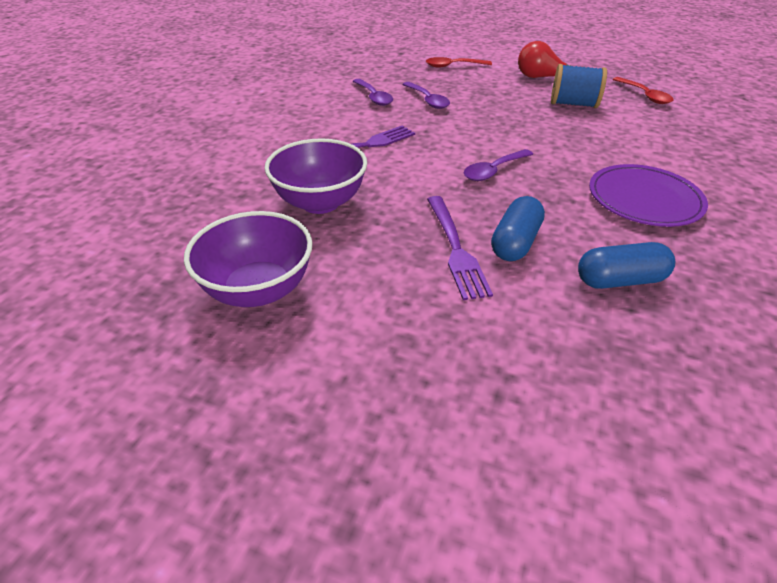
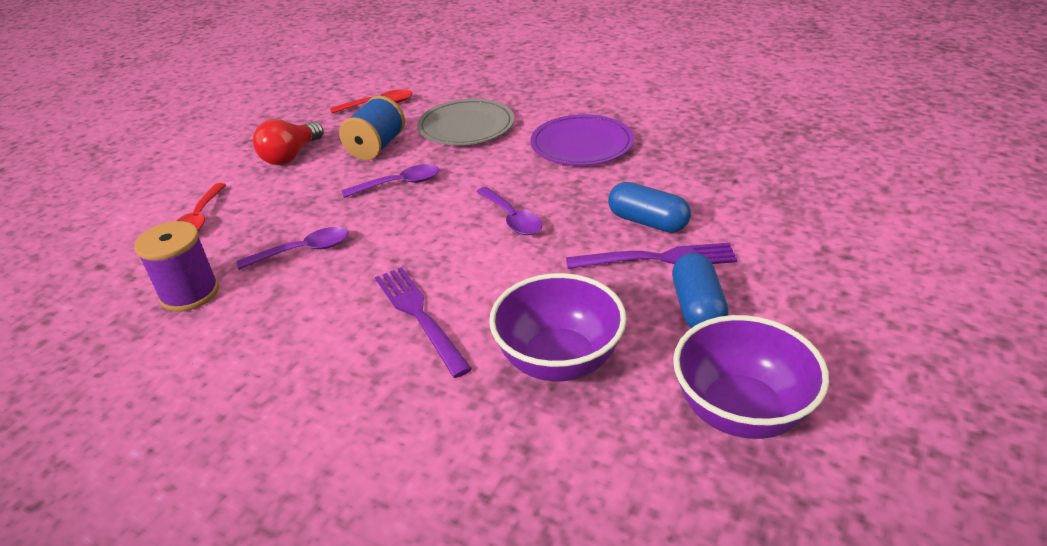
camera: 80 degrees left, 5 degrees down
purple spoon [353,79,393,106] -> purple spoon moved to [342,164,439,198]
blue capsule [578,242,675,289] -> blue capsule moved to [672,253,728,328]
none -> purple spool [134,221,219,312]
none -> grey plate [417,99,514,145]

